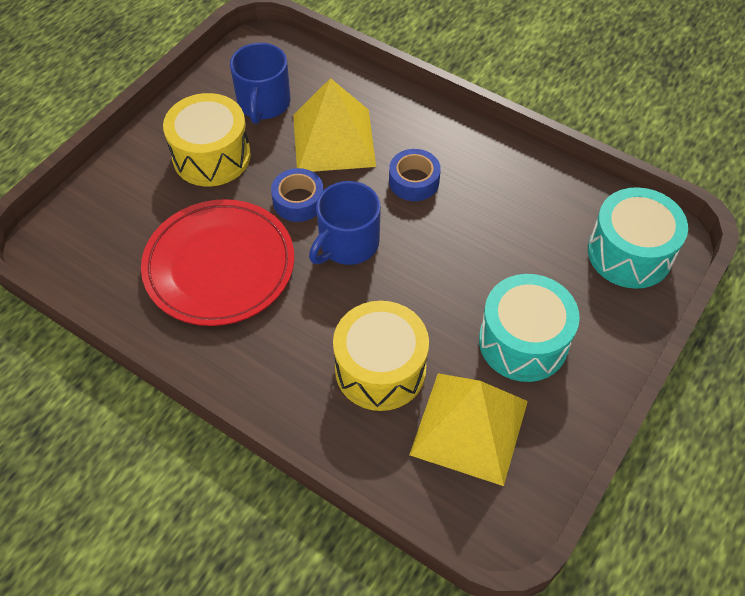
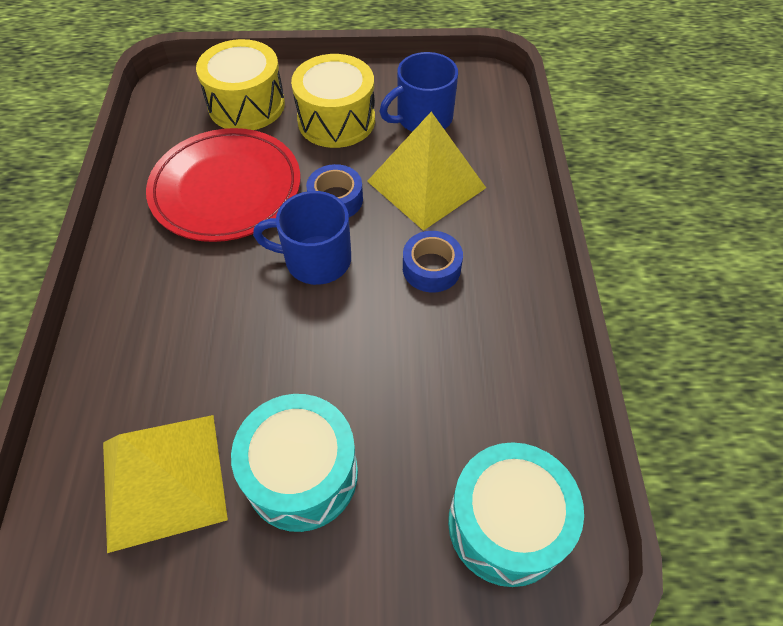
camera: 55 degrees right, 0 degrees up
yellow drum [333,301,429,411] -> yellow drum moved to [196,39,285,130]

